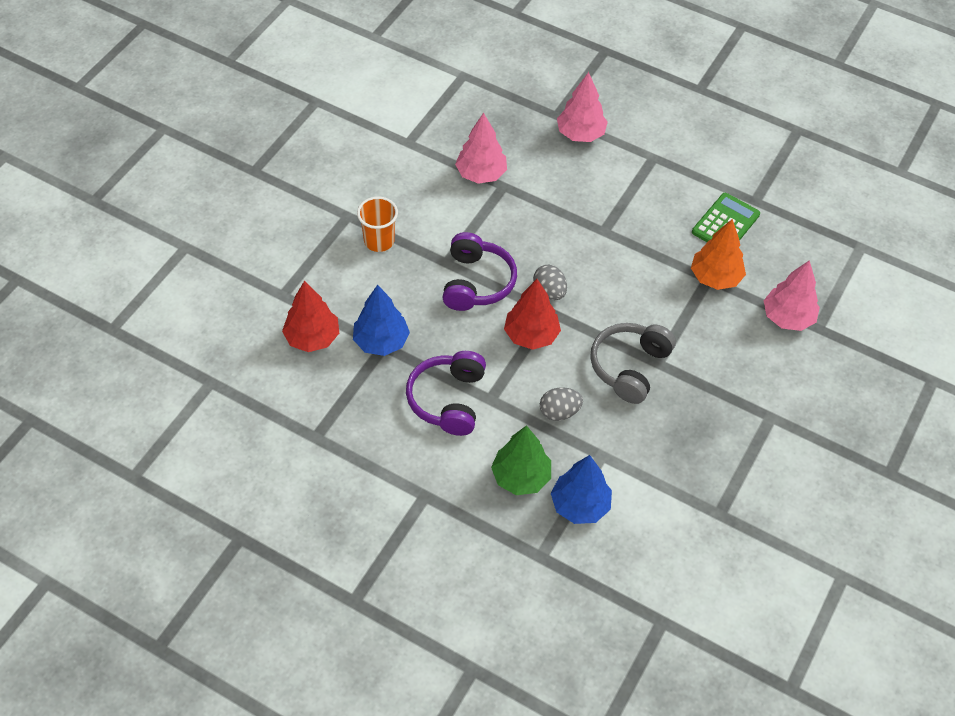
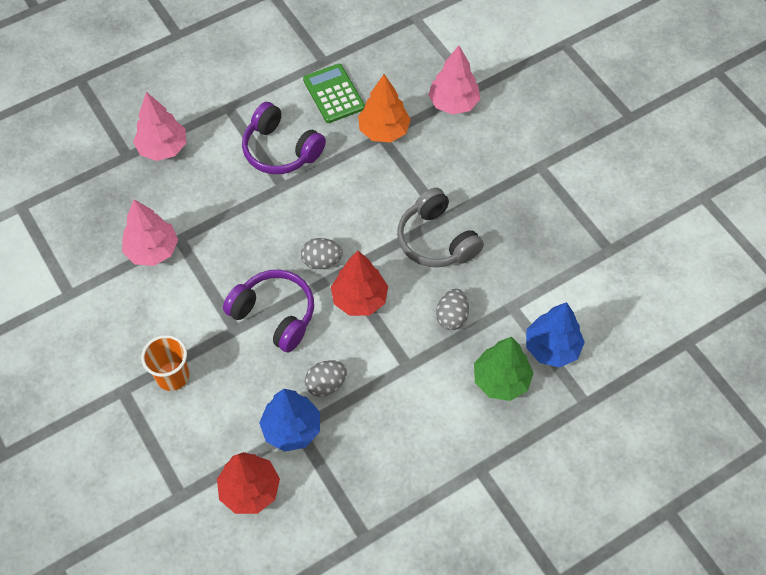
camera: 60 degrees left, 5 degrees up
purple headphones [406,351,486,436] -> purple headphones moved to [242,102,326,174]
none -> grey egg [305,360,347,397]

